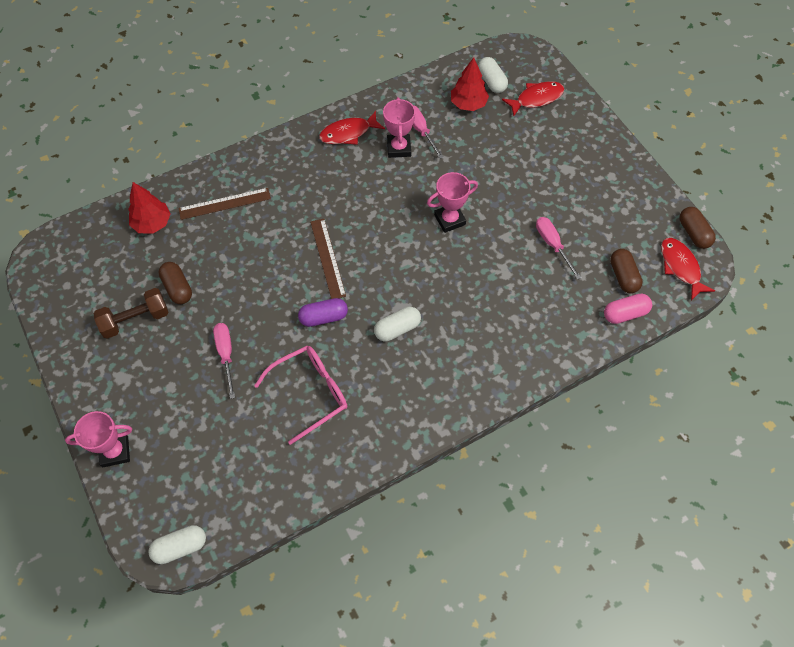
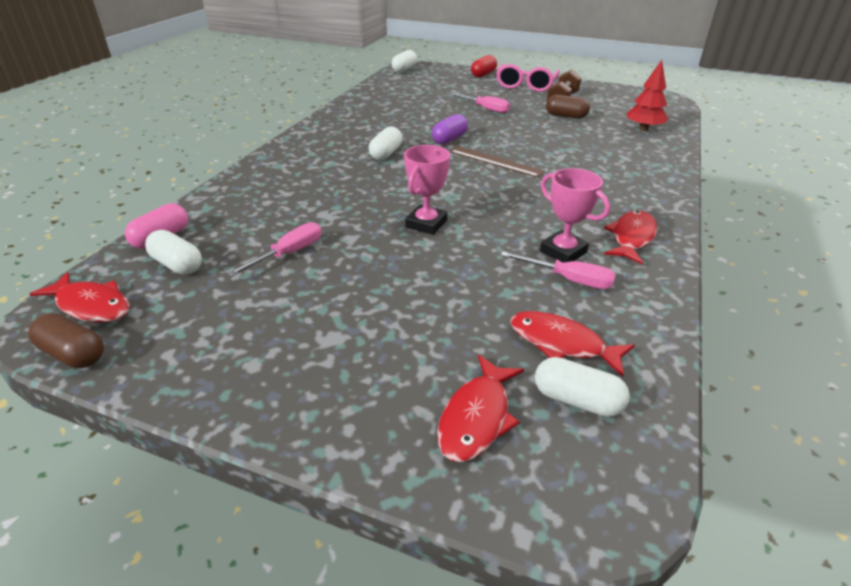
camera: 140 degrees right, 25 degrees down
pink trophy [65,411,132,467] -> red capsule [471,55,497,77]
brown ruler [178,188,271,220] -> none
pink glasses [254,346,347,445] -> pink glasses moved to [496,64,560,92]
red tree [451,57,489,111] -> red fish [510,311,635,377]
pink screwdriver [536,217,581,280] -> pink screwdriver turned 75 degrees counterclockwise [227,222,322,277]
brown capsule [610,249,643,293] -> white capsule [145,230,202,275]

